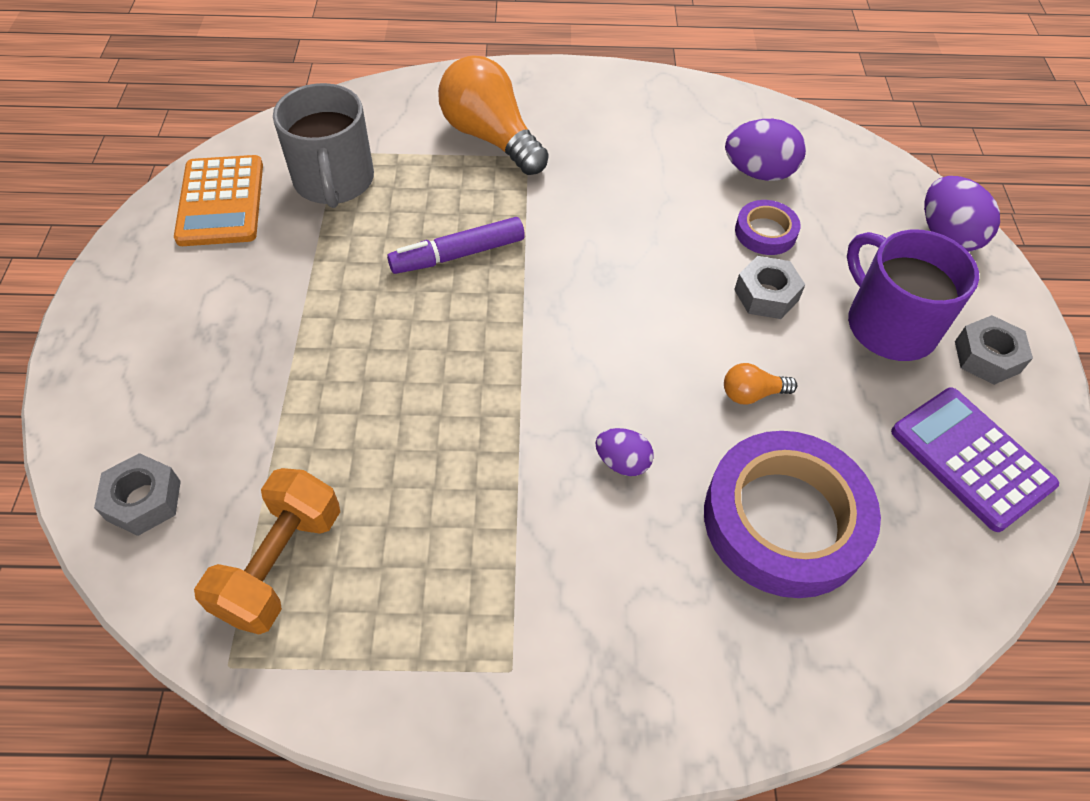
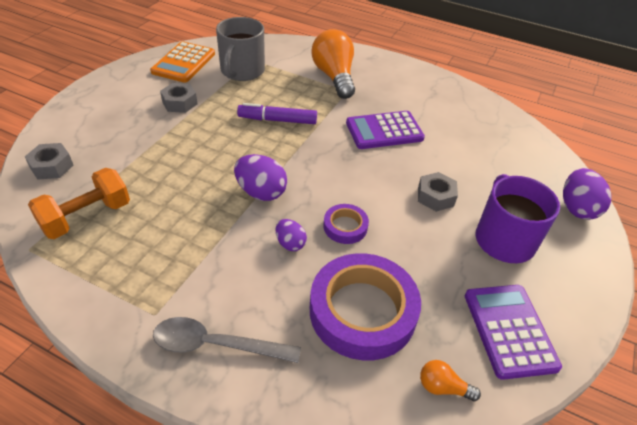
camera: 25 degrees right, 10 degrees down
orange light bulb [724,363,797,405] -> orange light bulb moved to [420,360,481,401]
purple egg [725,119,806,181] -> purple egg moved to [234,154,287,201]
purple tape [735,200,801,255] -> purple tape moved to [323,204,369,244]
grey nut [955,315,1033,385] -> grey nut moved to [160,83,198,113]
none -> grey spoon [153,317,301,363]
none -> purple calculator [346,111,425,149]

